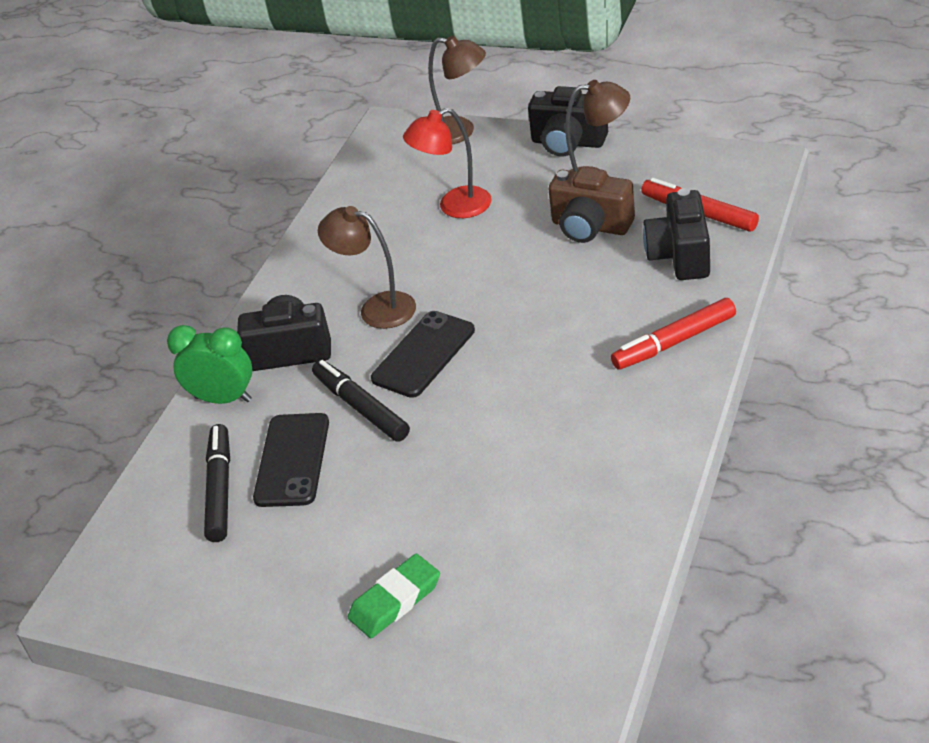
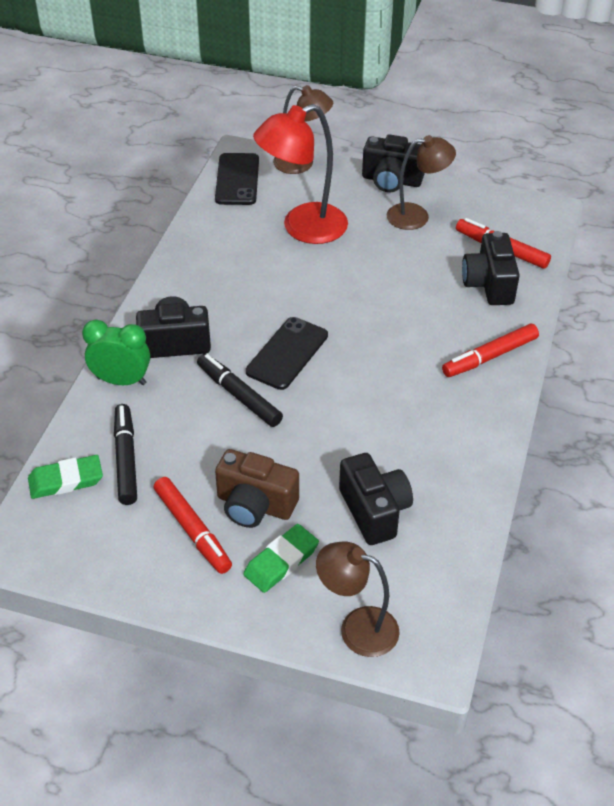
camera: 10 degrees left, 5 degrees up
black phone [253,413,329,507] -> black phone moved to [215,153,259,205]
brown lamp [318,206,416,329] -> brown lamp moved to [316,542,400,657]
red lamp [403,108,492,218] -> red lamp [253,104,348,244], size x1.51
brown camera [549,167,635,243] -> brown camera moved to [215,449,299,528]
none -> green eraser [28,455,103,499]
none -> red marker [154,477,232,574]
none -> black camera [339,453,413,545]

